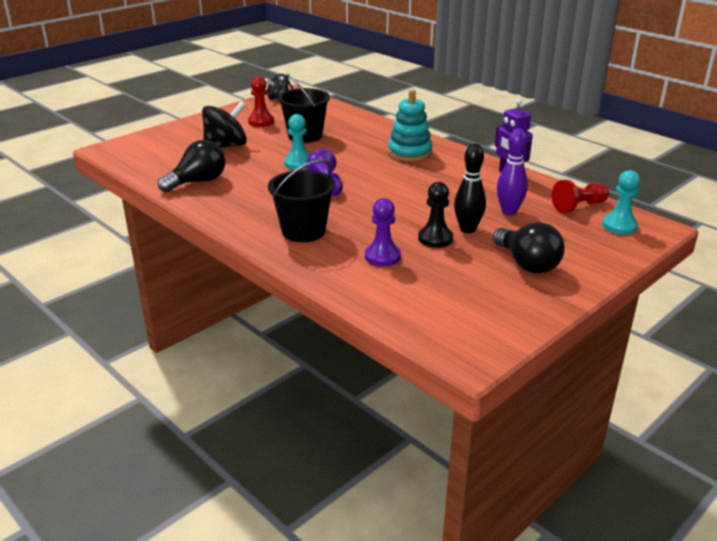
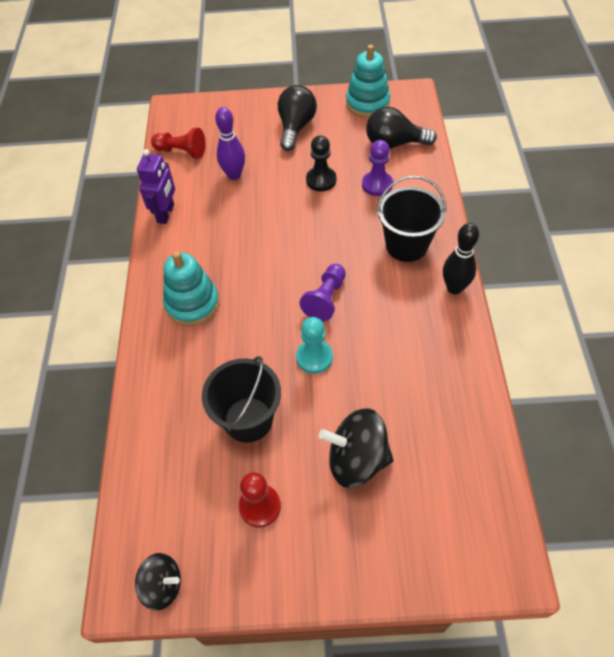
camera: 135 degrees left, 25 degrees up
black light bulb [158,140,225,192] -> black light bulb moved to [366,107,437,149]
black bowling pin [454,143,486,233] -> black bowling pin moved to [443,223,479,294]
turquoise pawn [602,170,640,235] -> none
none -> turquoise stacking toy [346,44,390,118]

